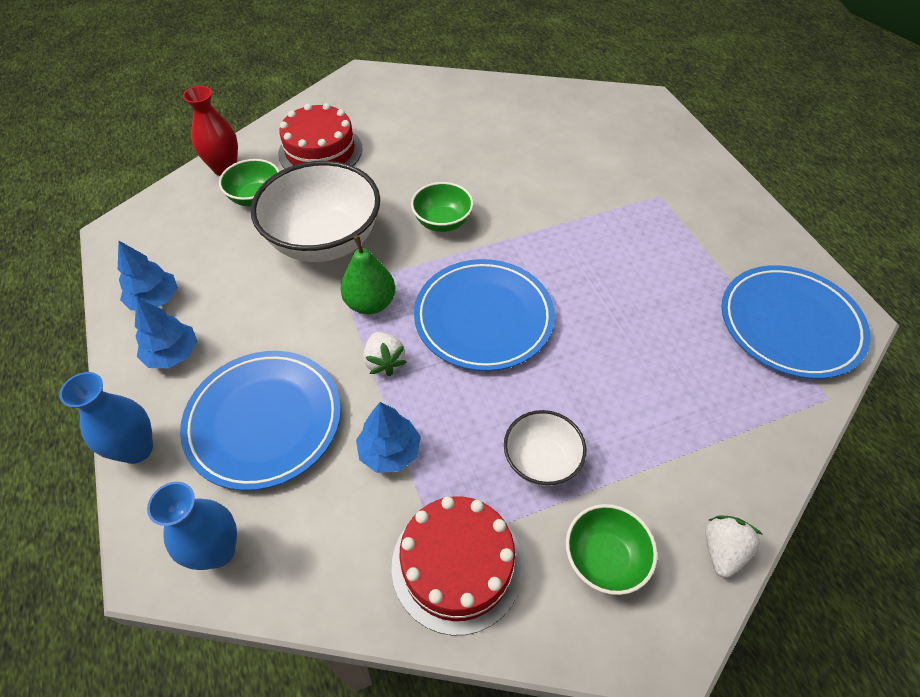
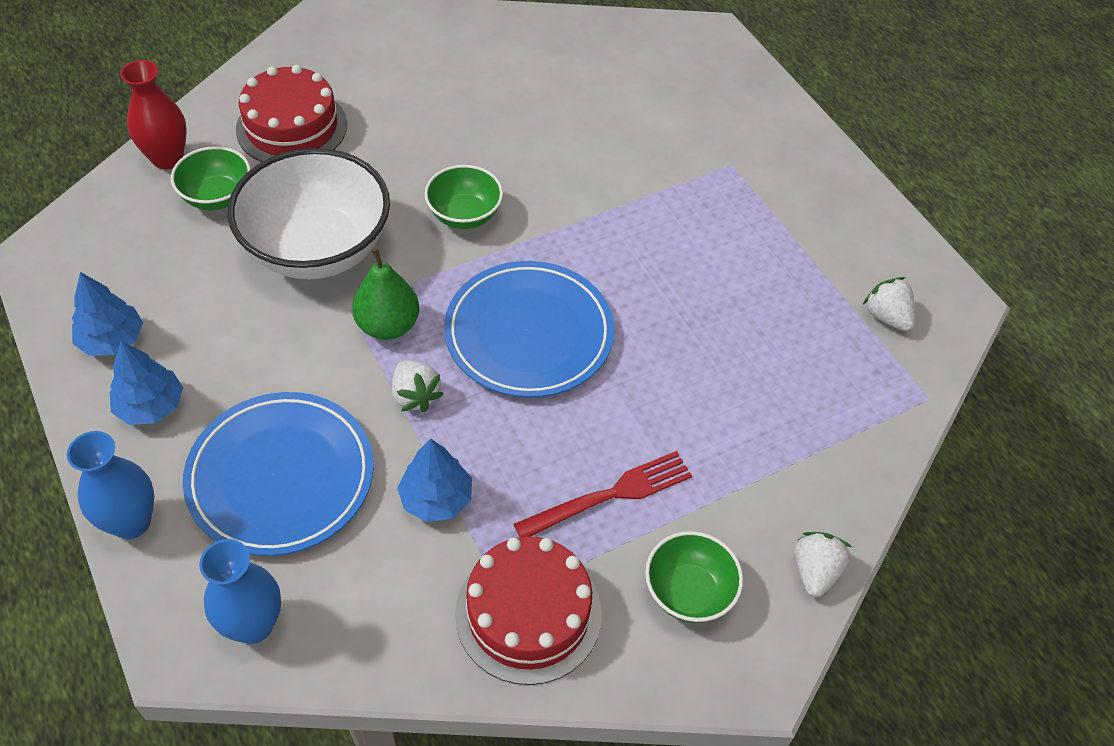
camera: 10 degrees left, 0 degrees up
white bowl [504,410,586,486] -> red fork [514,451,692,537]
blue plate [721,265,871,379] -> white strawberry [863,277,915,331]

